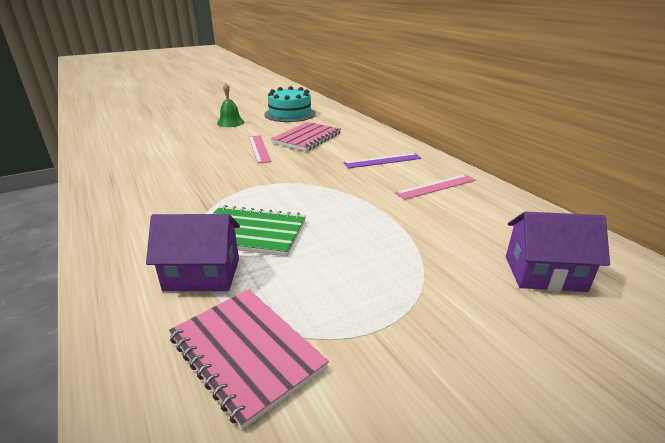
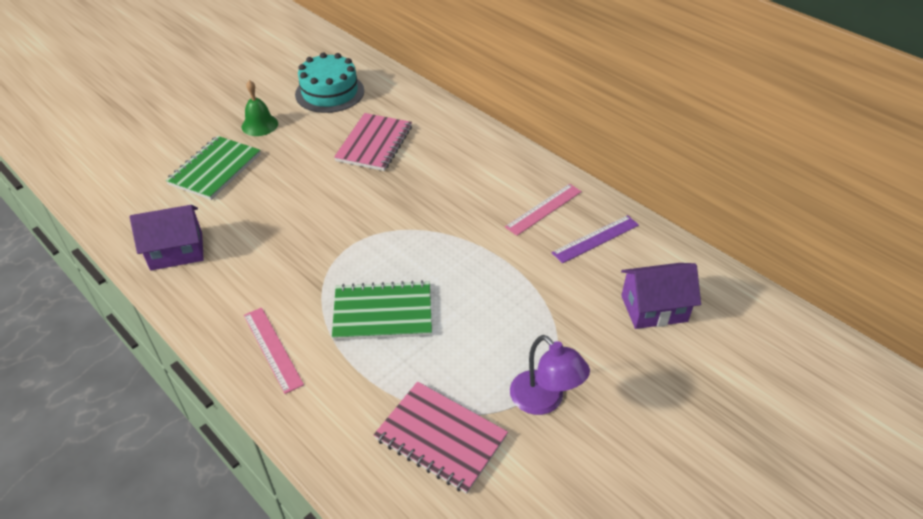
camera: 15 degrees left, 15 degrees up
purple house [146,214,240,291] -> purple house moved to [130,205,204,271]
pink ruler [249,135,271,163] -> pink ruler moved to [244,308,304,394]
purple ruler [343,153,422,168] -> purple ruler moved to [551,215,639,264]
none -> green notebook [165,136,261,200]
none -> purple lamp [510,335,590,415]

